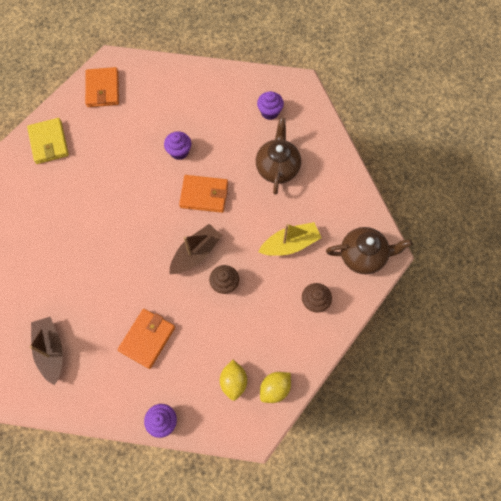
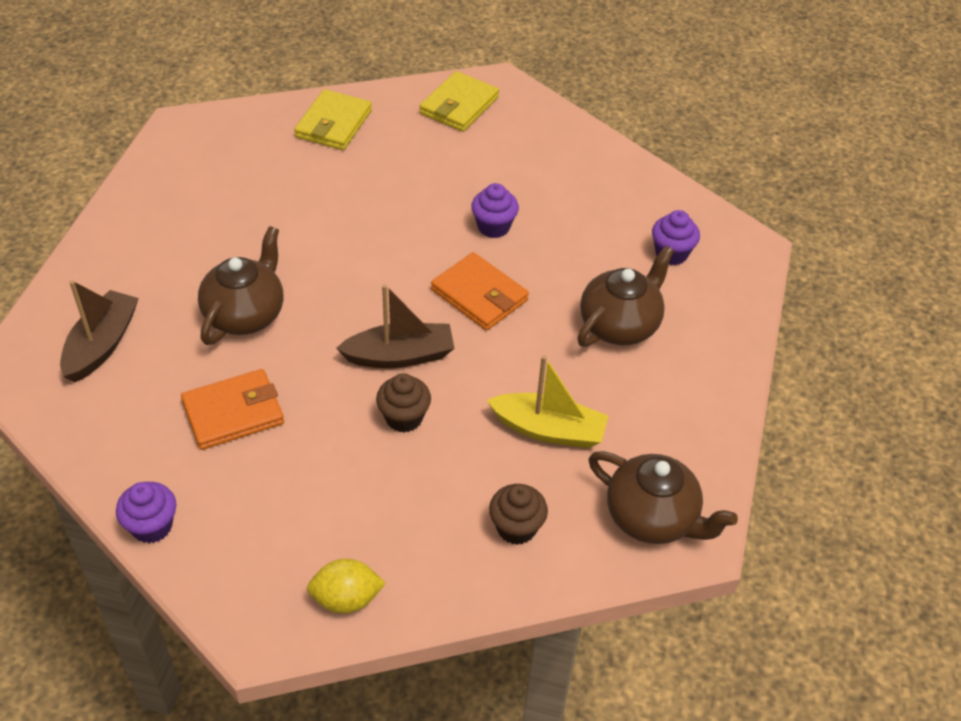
camera: 35 degrees right, 20 degrees down
orange wallet [85,67,119,107] -> yellow wallet [419,71,499,132]
yellow lemon [220,360,247,401] -> none
none -> brown teapot [198,226,284,345]

